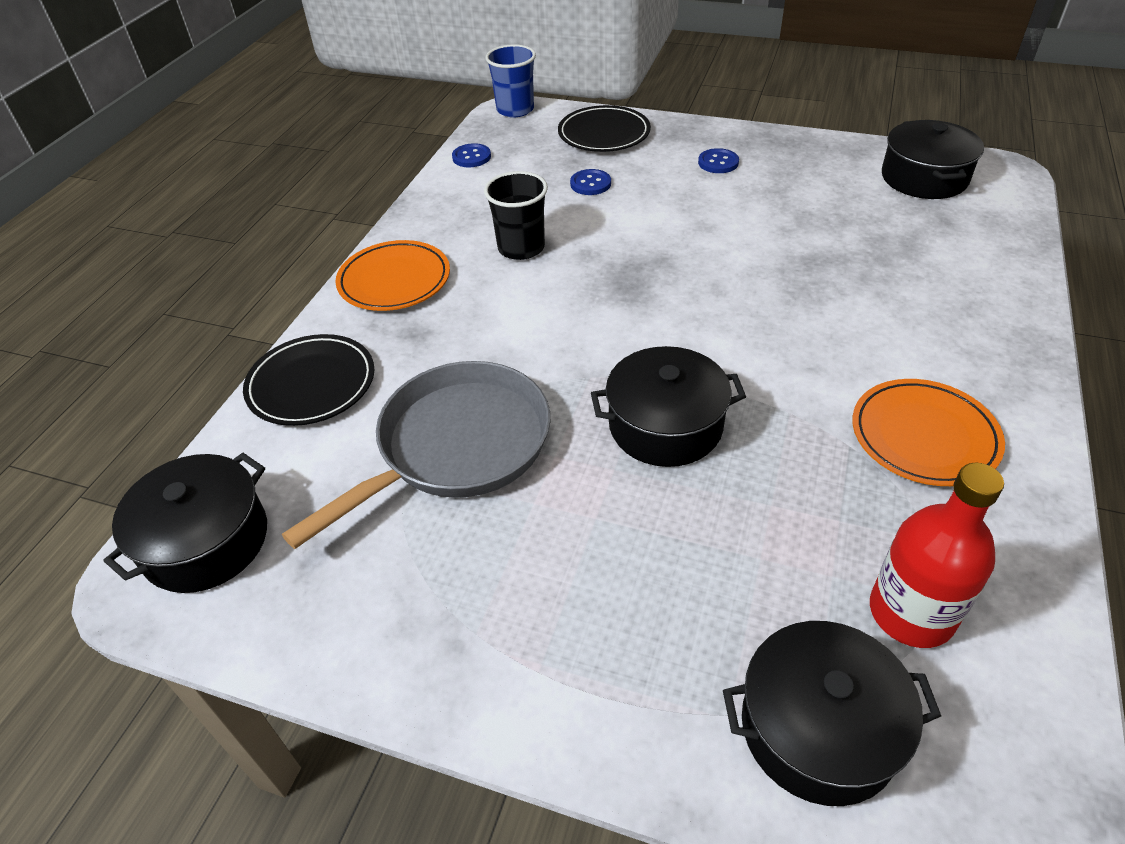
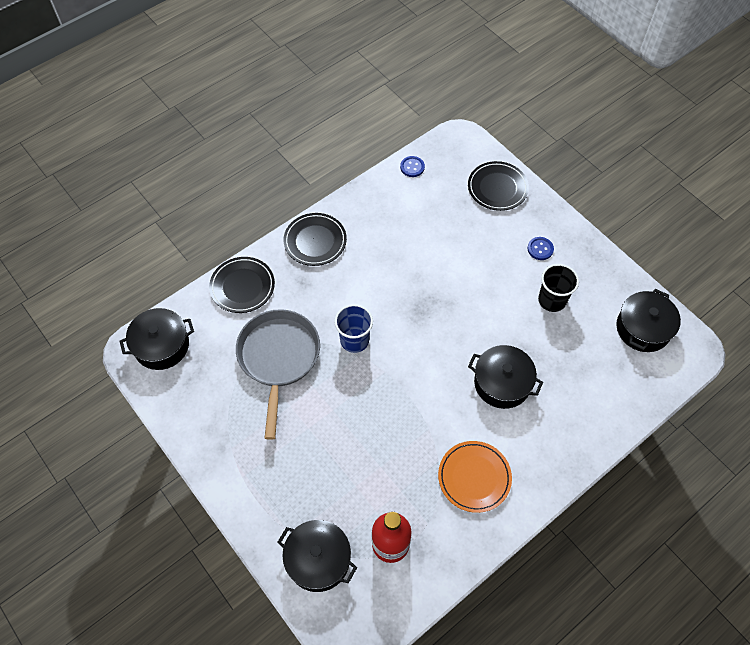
camera: 30 degrees right, 15 degrees up
grey pan [282,361,550,549] -> grey pan turned 75 degrees counterclockwise [236,309,320,440]
orange plate [336,240,450,311] -> black plate [283,213,347,266]
black cup [484,171,548,260] -> black cup moved to [538,264,579,312]
blue cup [485,44,536,118] -> blue cup moved to [334,304,373,353]
blue button [570,169,611,195] -> none
black pot [591,346,746,467] -> black pot moved to [468,345,543,409]

